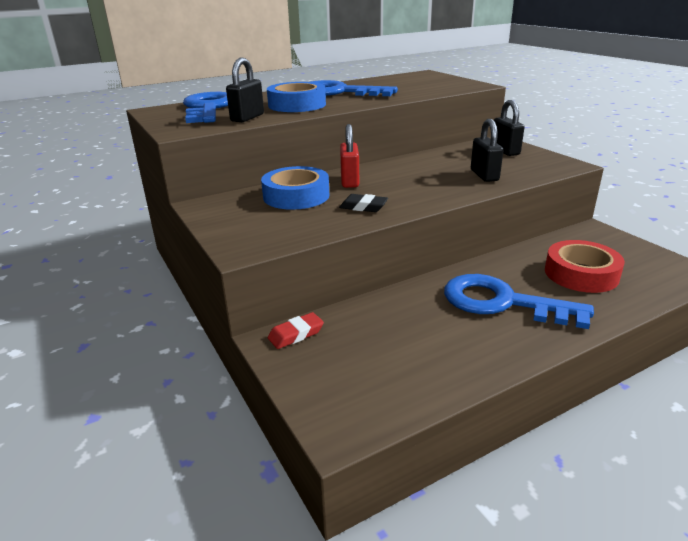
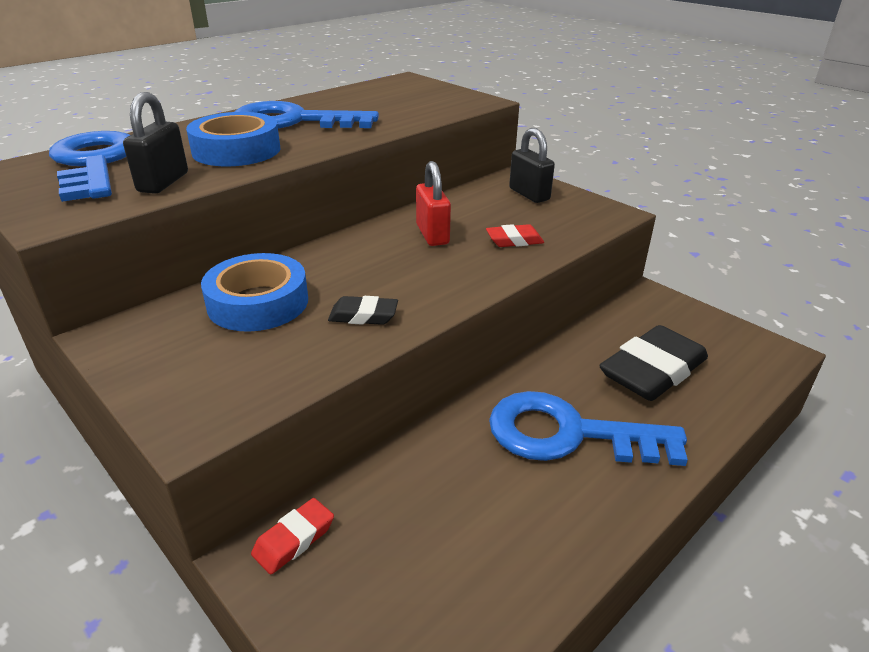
camera: 15 degrees left, 5 degrees up
red padlock [340,124,359,188] -> red padlock moved to [416,161,451,246]
black padlock [471,119,503,182] -> red eraser [486,224,544,247]
red tape [545,240,625,293] -> black eraser [599,325,708,401]

